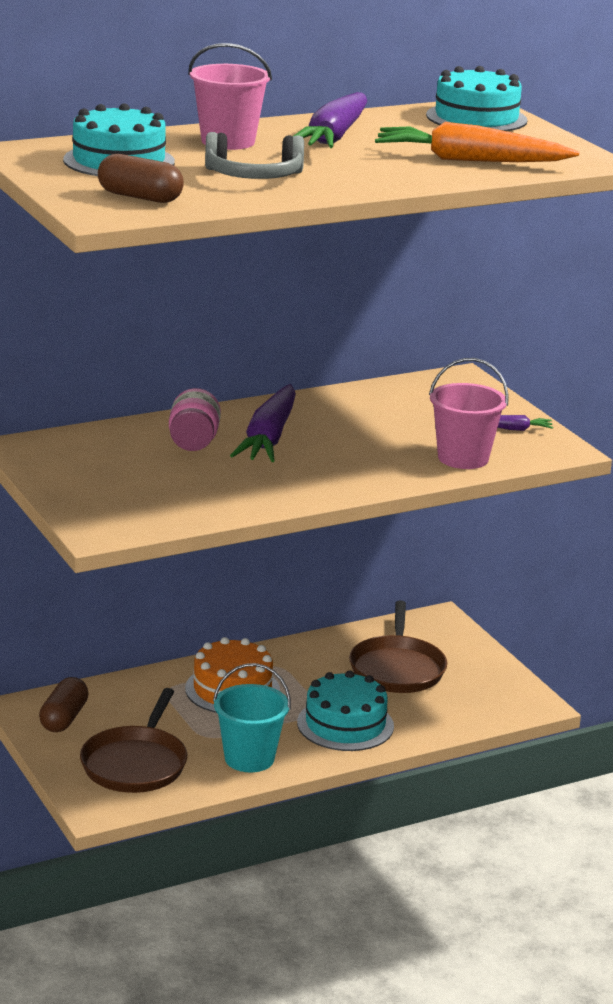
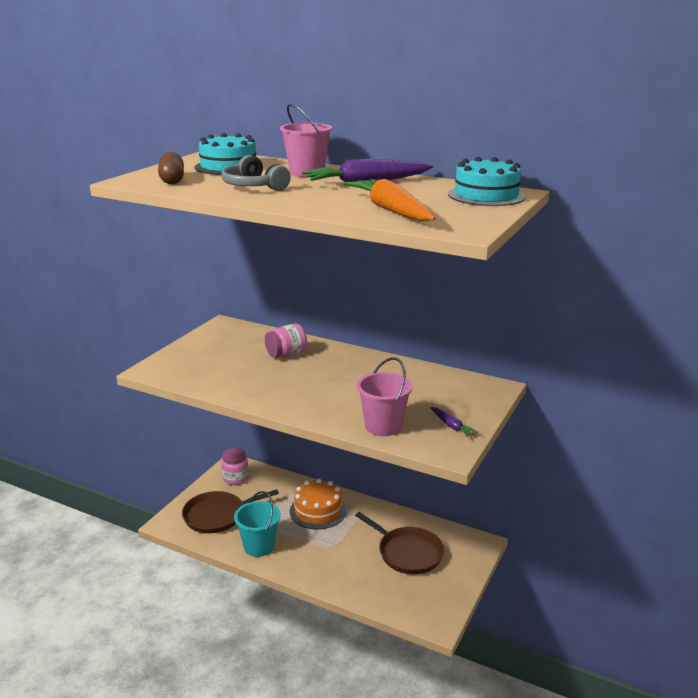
camera: 55 degrees right, 0 degrees up
brown capsule [39,677,89,732] -> pink jar [221,448,249,485]
purple carrot [230,384,296,462] -> none
turquoise cake [297,670,394,751] -> none
brown pan [349,601,447,693] -> brown pan turned 105 degrees counterclockwise [355,512,444,574]

